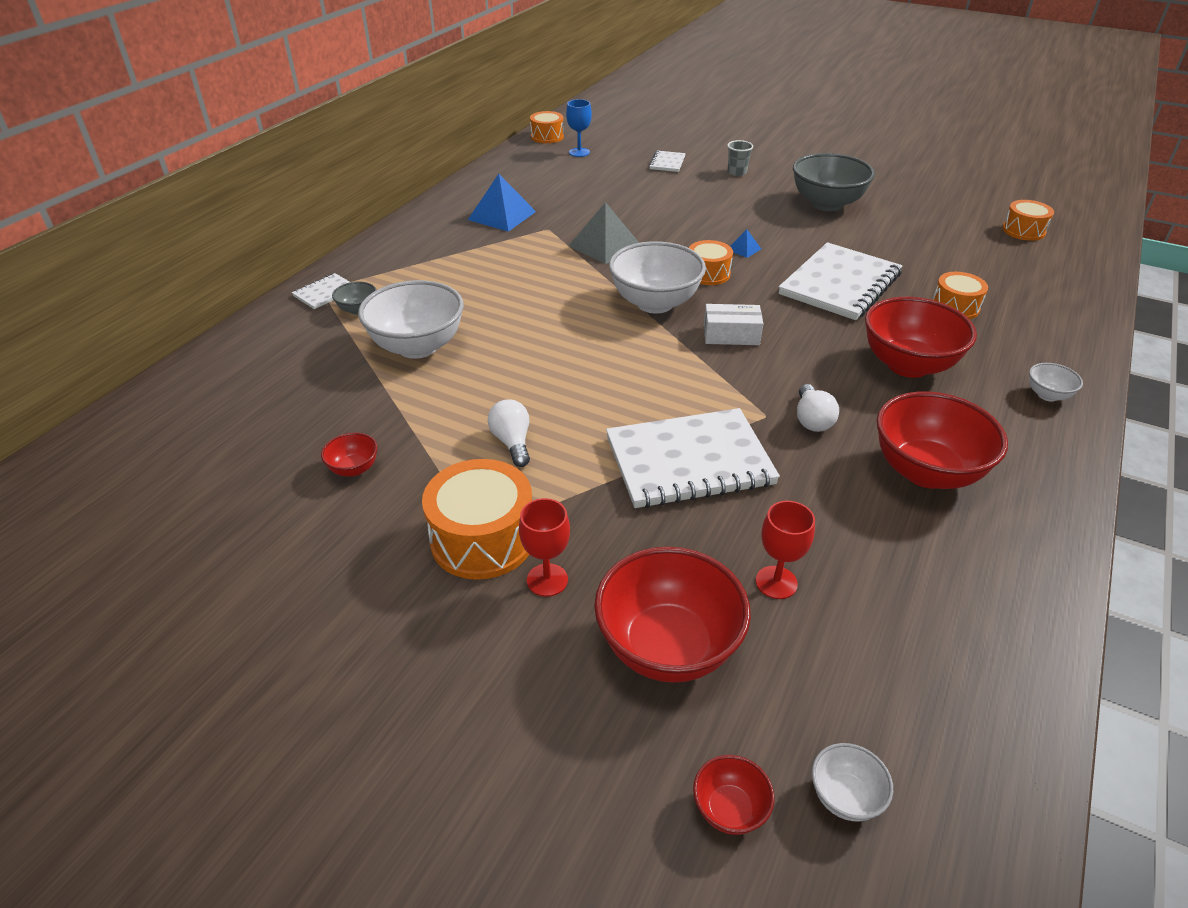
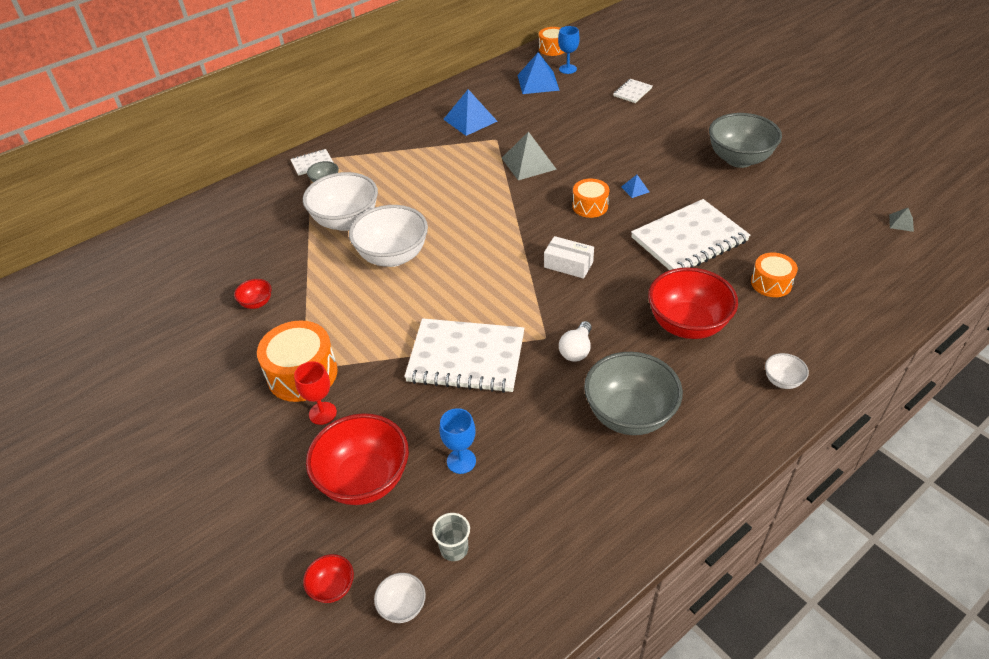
camera: 25 degrees right, 5 degrees up
white light bulb [488,399,530,467] -> none
white bowl [609,241,706,314] -> white bowl moved to [349,205,428,267]
grey cup [727,140,753,176] -> grey cup moved to [432,513,470,561]
red goblet [756,501,815,599] -> blue goblet [439,408,476,474]
red bowl [877,391,1008,489] -> grey bowl [584,352,683,435]
orange drum [1002,200,1054,241] -> grey pyramid [889,208,914,232]
none -> blue pyramid [518,52,560,94]

